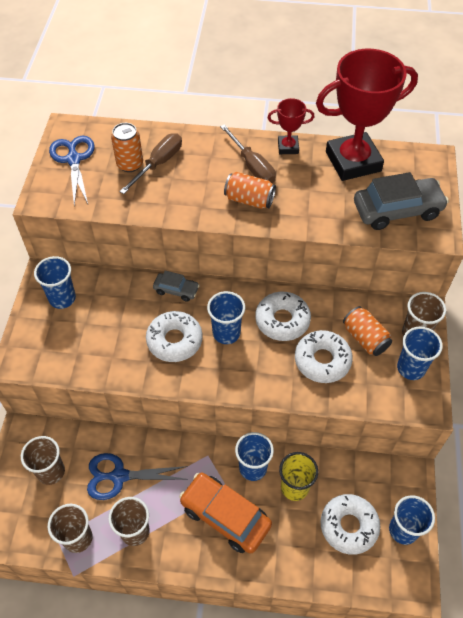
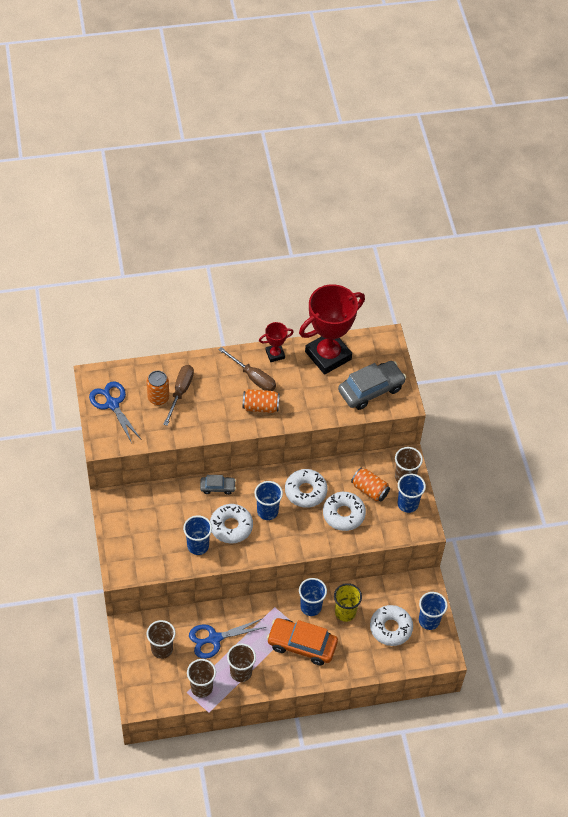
camera: 20 degrees left, 0 degrees up
blue cup [34,256,76,309] -> blue cup moved to [183,515,212,555]

